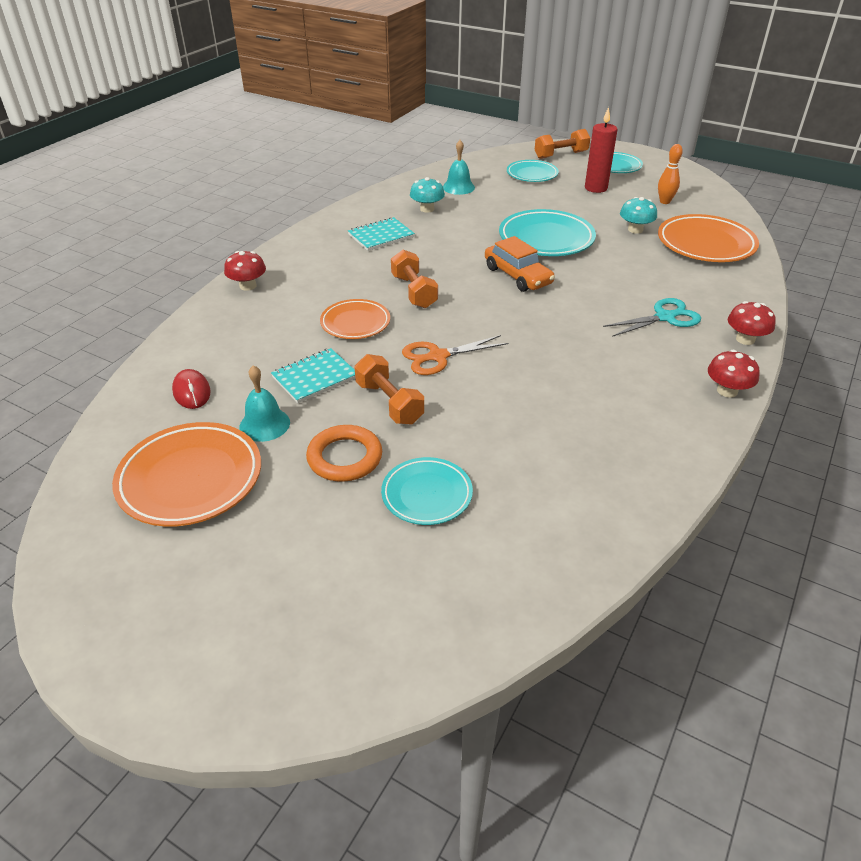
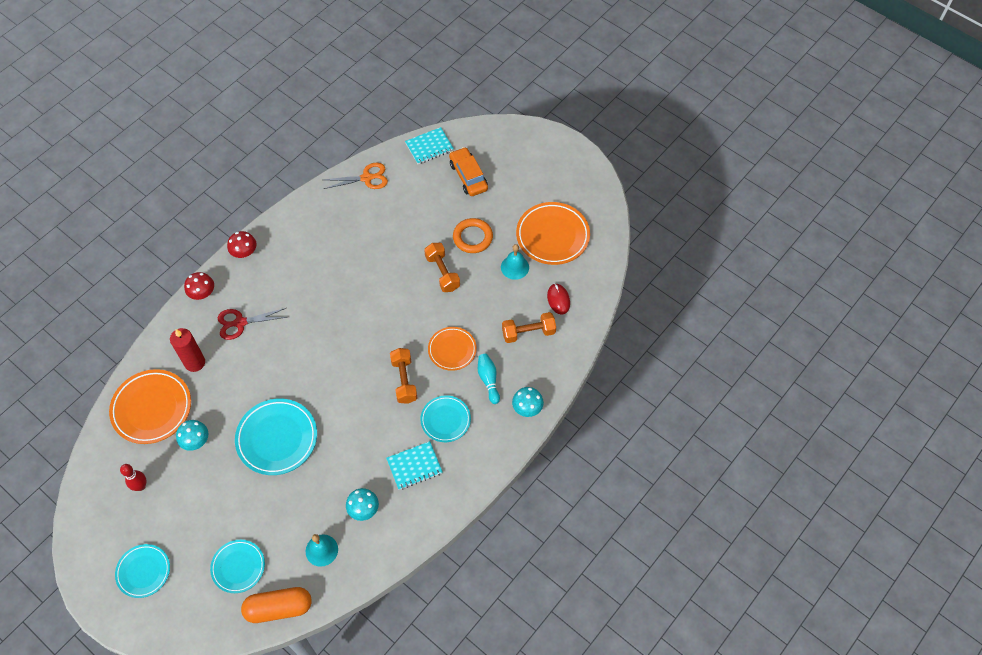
camera: 170 degrees left, 20 degrees up
red mushroom [224,251,266,291] -> turquoise mushroom [512,387,544,417]
turquoise notebook [271,348,355,403] -> turquoise notebook moved to [405,127,454,164]
turquoise plate [381,457,473,525] -> turquoise plate moved to [420,395,471,442]
orange scissors [402,335,509,375] -> orange scissors moved to [323,163,388,189]
orange car [485,236,555,292] -> orange car moved to [449,147,488,196]
orange dumbbell [534,129,590,159] -> orange dumbbell moved to [502,312,556,343]
red candle [585,107,617,193] -> red candle moved to [170,328,205,372]
turquoise scissors [603,298,701,337] -> red scissors [218,308,287,340]
orange bowling pin [658,144,683,204] -> red bowling pin [120,464,146,491]
none -> orange capsule [241,587,312,623]
none -> turquoise bowling pin [478,354,500,404]

